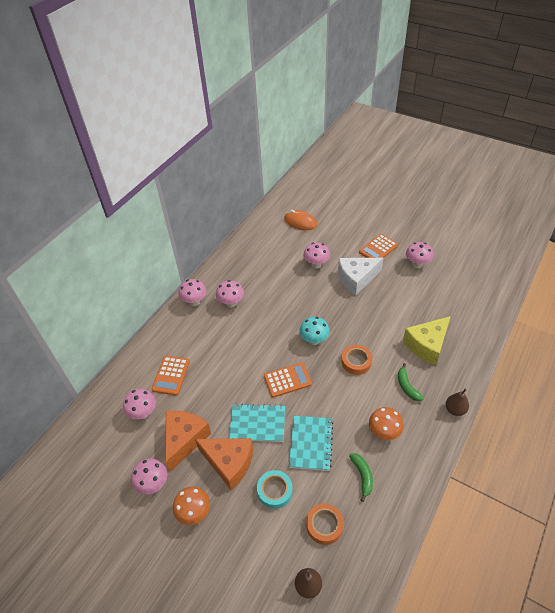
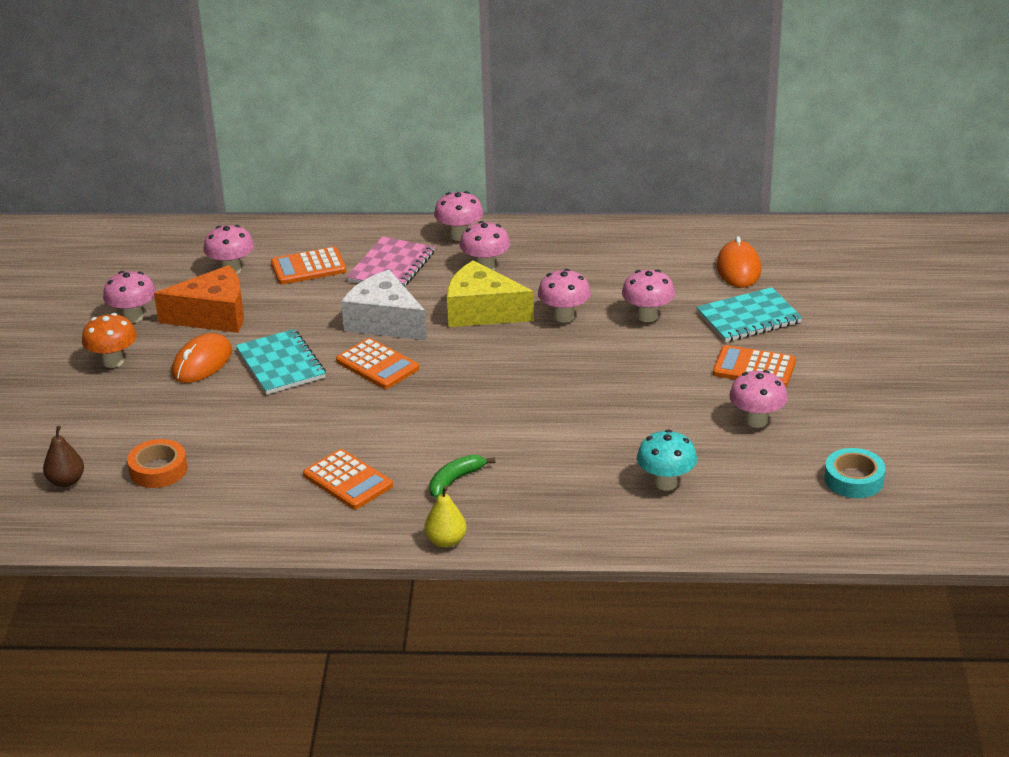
camera: 60 degrees right, 15 degrees down
orange cheese [195,438,253,490] -> orange mouse [172,333,232,383]
turquoise tape [257,470,293,509] -> turquoise tape moved to [824,448,885,498]
turquoise notebook [289,416,333,471] -> turquoise notebook moved to [696,287,802,342]
turquoise mushroom [299,317,330,345] -> turquoise mushroom moved to [637,430,697,490]
white cheese [338,258,383,296] -> white cheese moved to [341,270,427,340]
orange tape [342,345,372,375] -> none
green banana [349,453,373,502] -> none
orange mushroom [369,407,404,440] -> orange calculator [303,449,393,509]
yellow cheese [403,316,451,365] -> yellow cheese moved to [447,260,534,327]
brown pear [446,389,469,416] -> yellow pear [424,486,467,548]
none -> pink notebook [347,237,435,287]
none -> pink mushroom [538,269,591,322]

